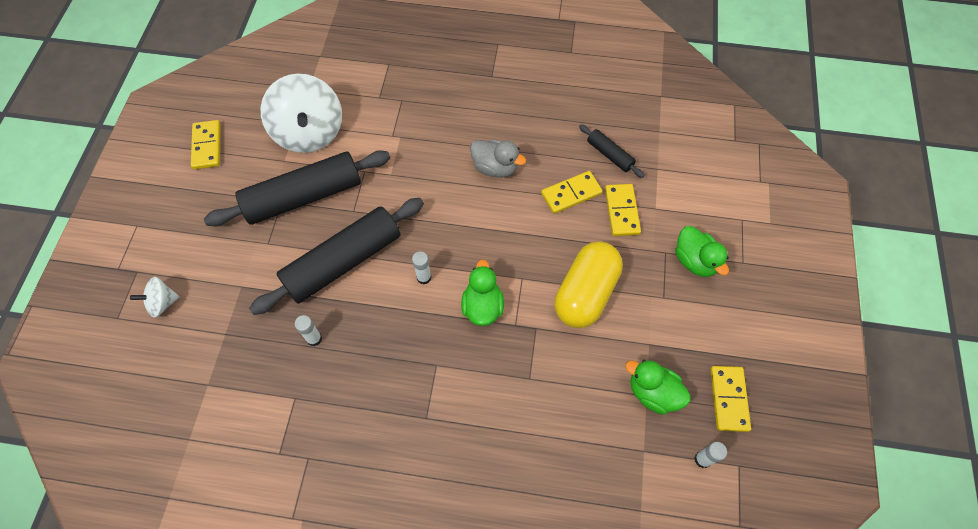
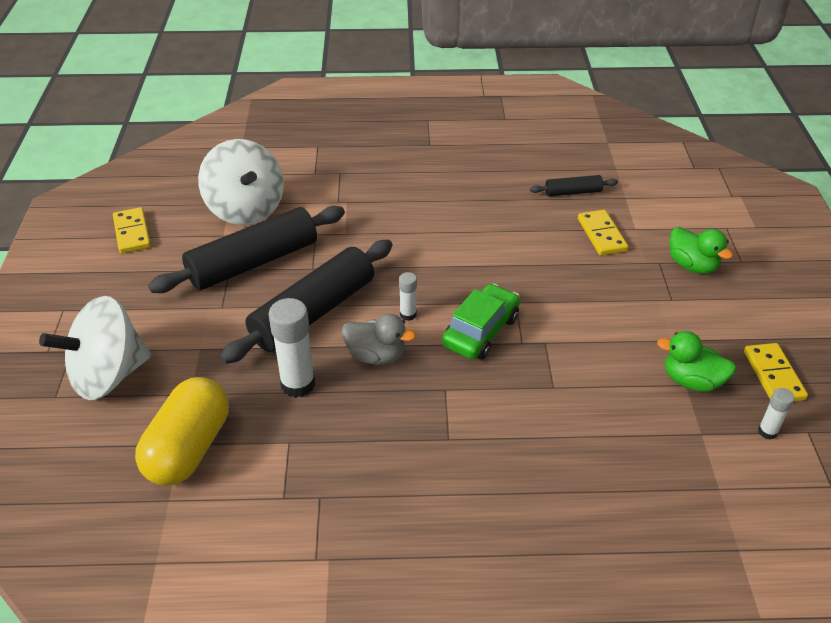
camera: 10 degrees left, 20 degrees down
white spinning top [130,277,180,318] -> white spinning top [39,296,151,400], size x2.14
white glue stick [295,315,322,346] -> white glue stick [269,298,315,398], size x1.91
green duck [461,260,504,326] -> green car [442,283,520,360]
grey duck [470,139,526,178] -> grey duck moved to [342,314,416,365]
yellow domino [541,171,603,214] -> none
yellow capsule [554,241,623,328] -> yellow capsule moved to [135,377,229,486]
black rolling pin [579,124,645,178] -> black rolling pin turned 45 degrees counterclockwise [530,175,618,196]

